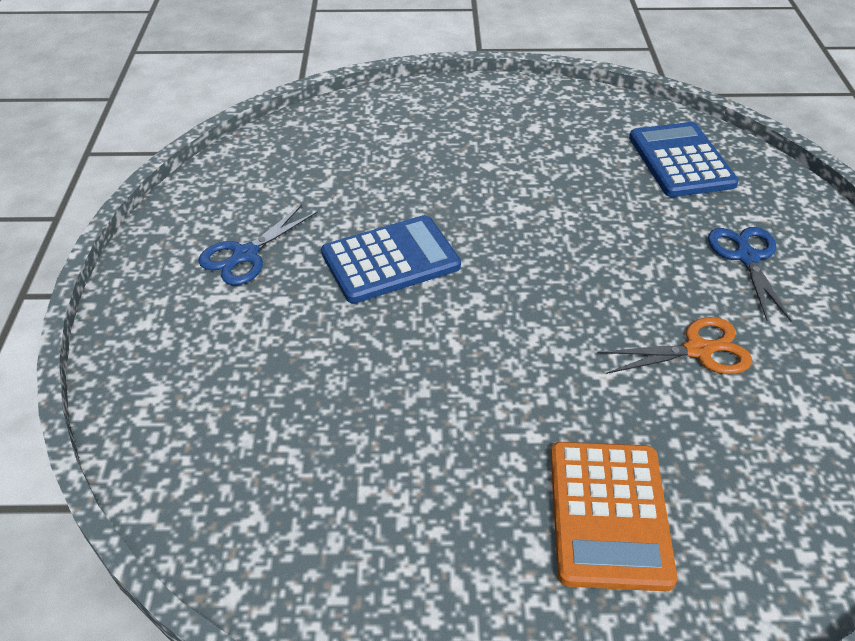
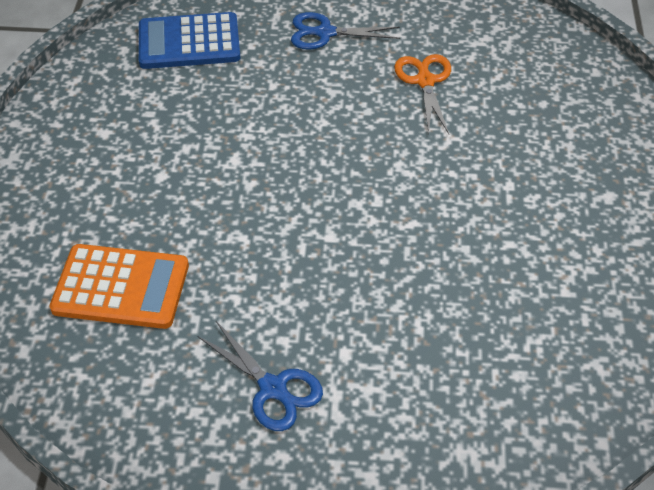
camera: 85 degrees left, 5 degrees up
blue calculator [321,215,461,304] -> none
orange calculator [551,442,677,591] -> orange calculator moved to [49,244,189,329]

